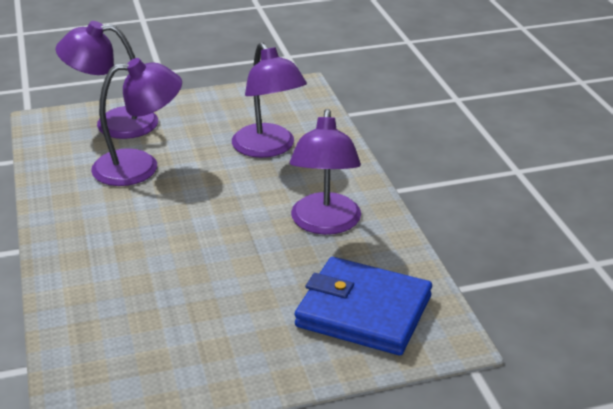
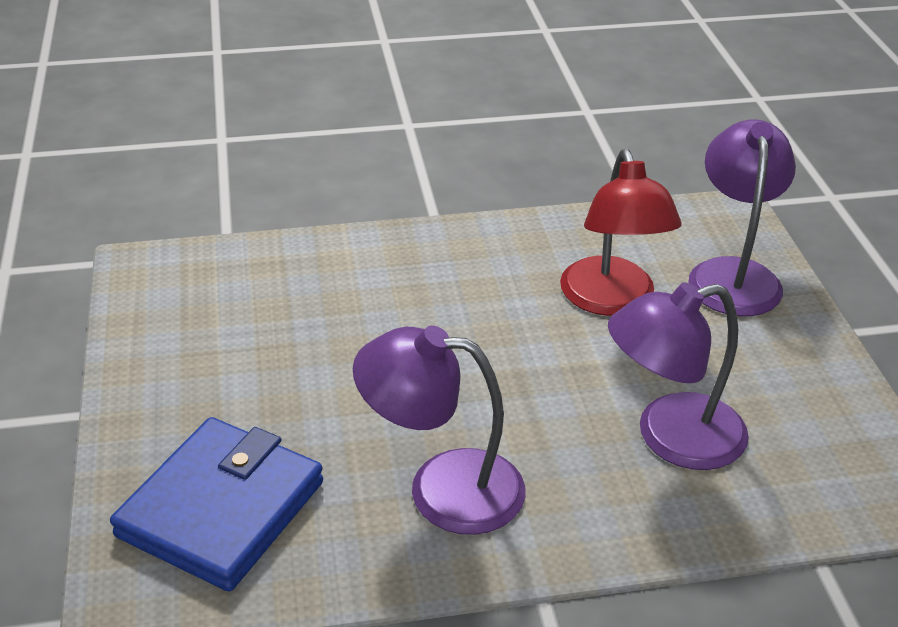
camera: 95 degrees right, 5 degrees up
purple lamp [91,58,182,186] -> red lamp [560,149,682,316]

